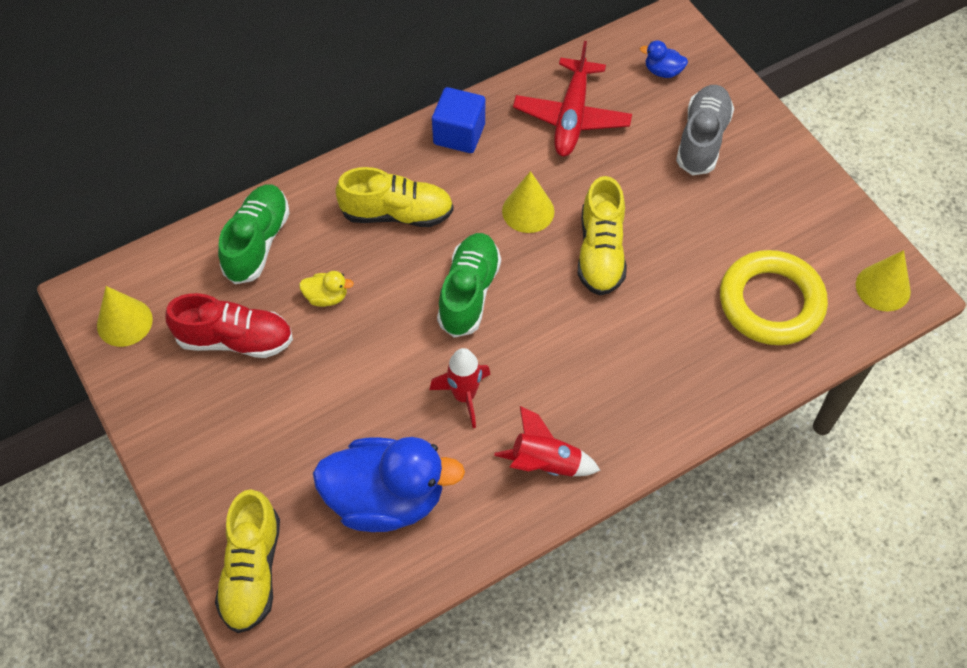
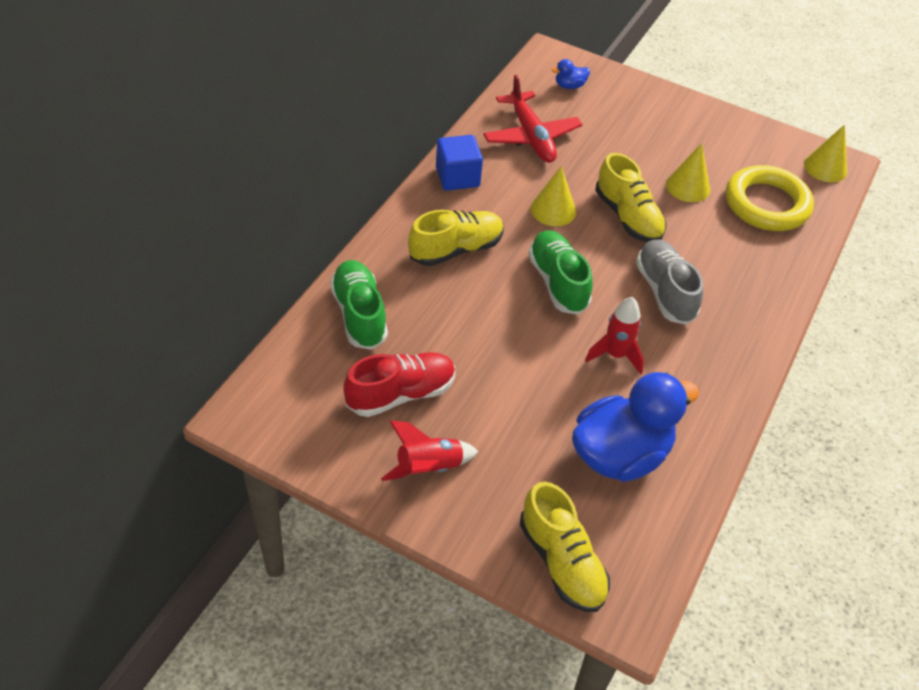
camera: 35 degrees left, 10 degrees down
yellow cone [97,286,153,347] -> yellow cone moved to [666,143,710,202]
yellow duck [299,271,354,307] -> none
red rocket [494,406,601,476] -> red rocket moved to [381,421,478,481]
grey shoe [676,85,734,176] -> grey shoe moved to [636,239,703,325]

